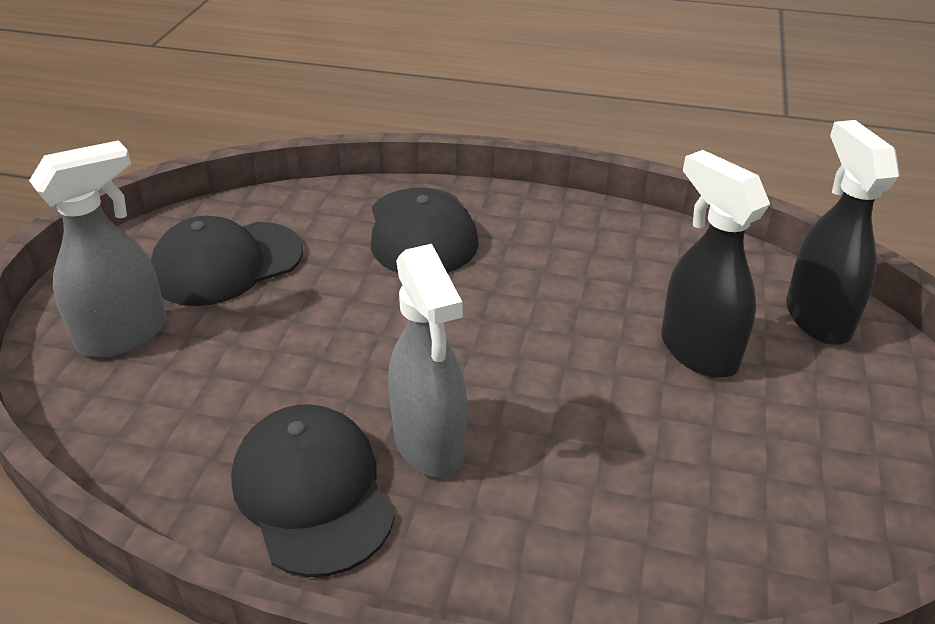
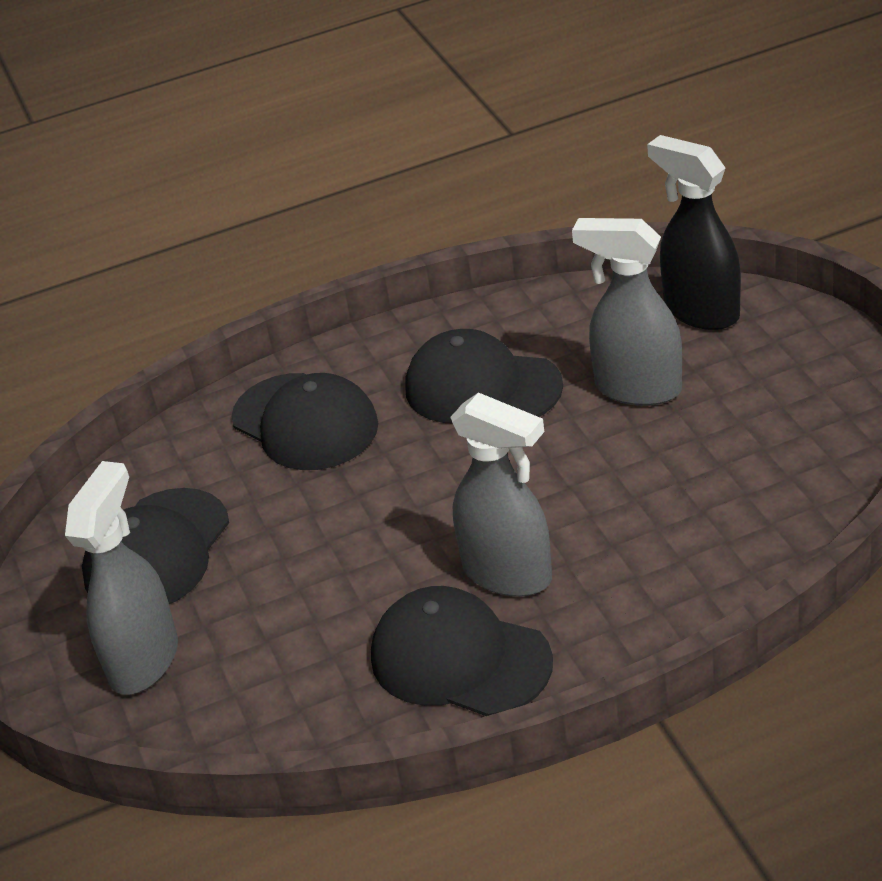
camera: 30 degrees left, 0 degrees up
black spray bottle [661,150,770,378] -> grey spray bottle [572,218,682,406]
none -> black cap [405,329,563,423]

